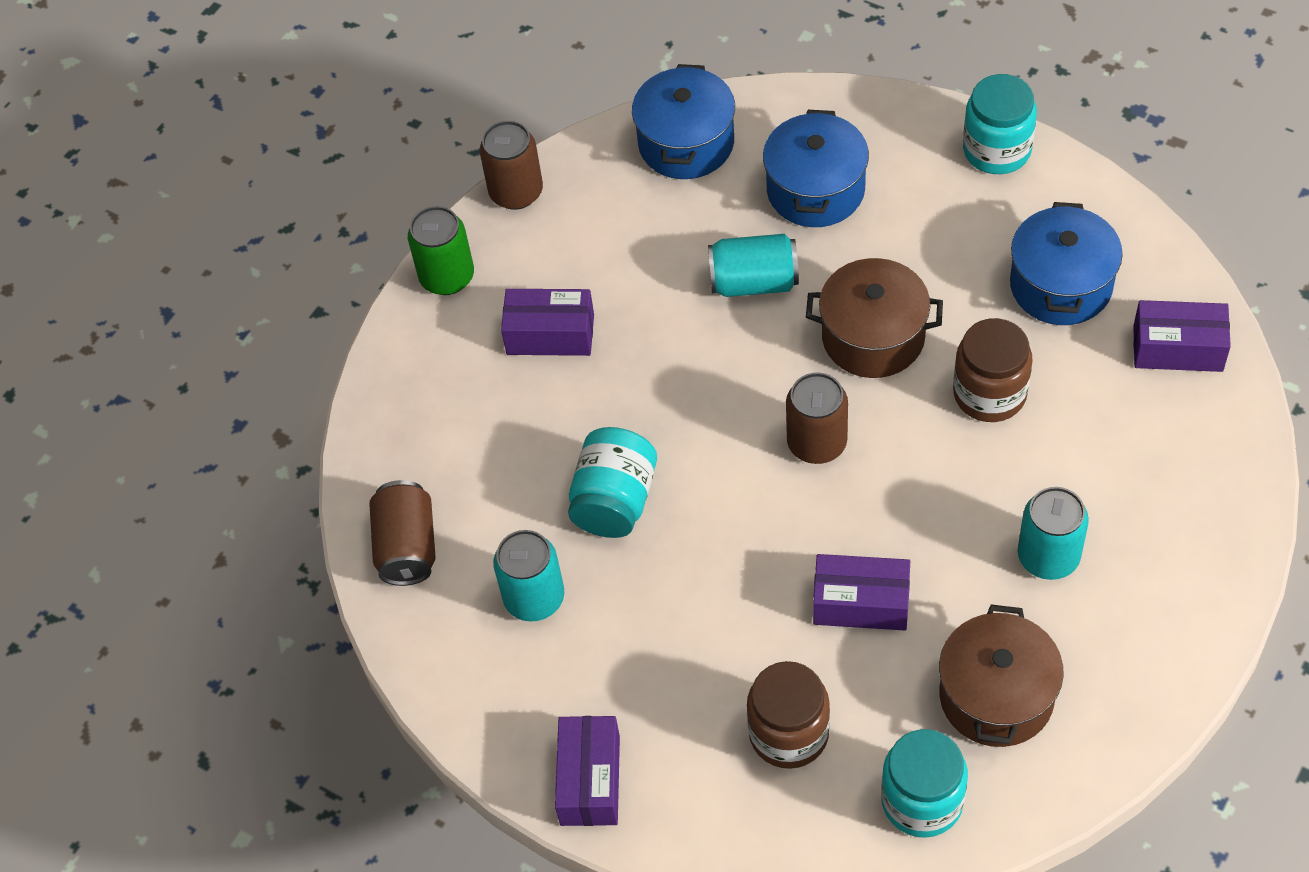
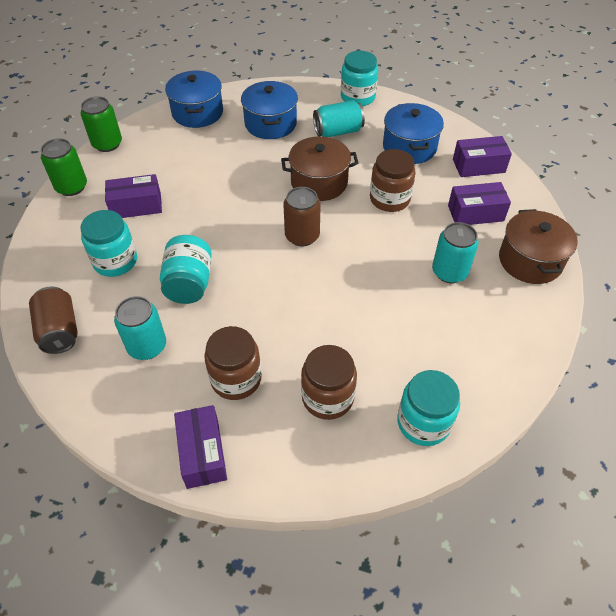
camera: 20 degrees left, 5 degrees down
brown can [480,121,543,210] -> green can [81,96,122,152]
turquoise can [708,234,799,297] -> turquoise can moved to [313,100,365,137]
purple box [813,554,910,631] -> purple box moved to [448,182,511,225]
brown pot [939,605,1064,747] -> brown pot moved to [499,209,578,284]
none -> turquoise jar [81,210,137,277]
none -> brown jar [204,326,262,400]

